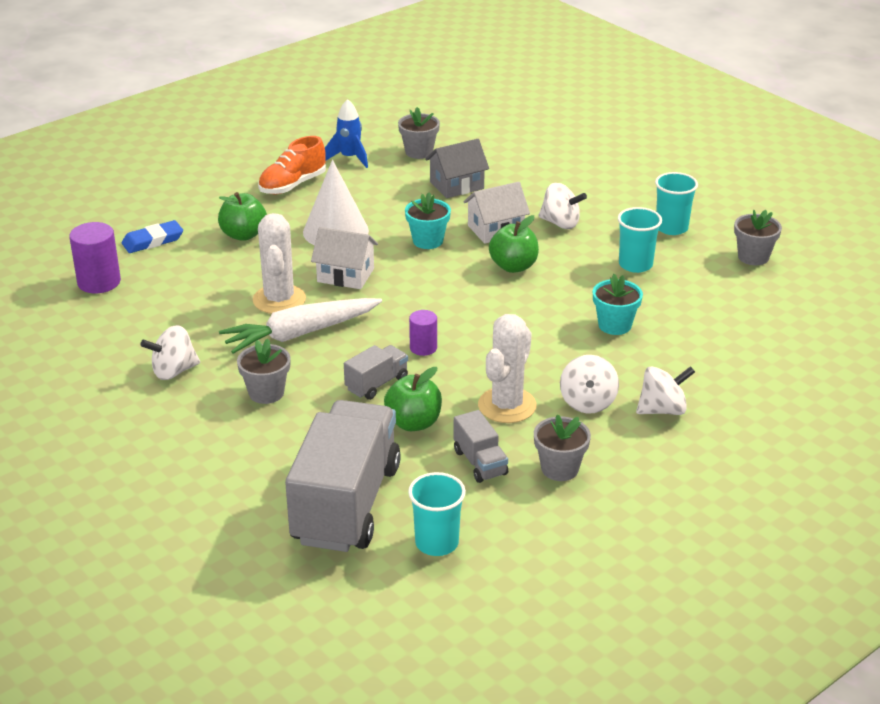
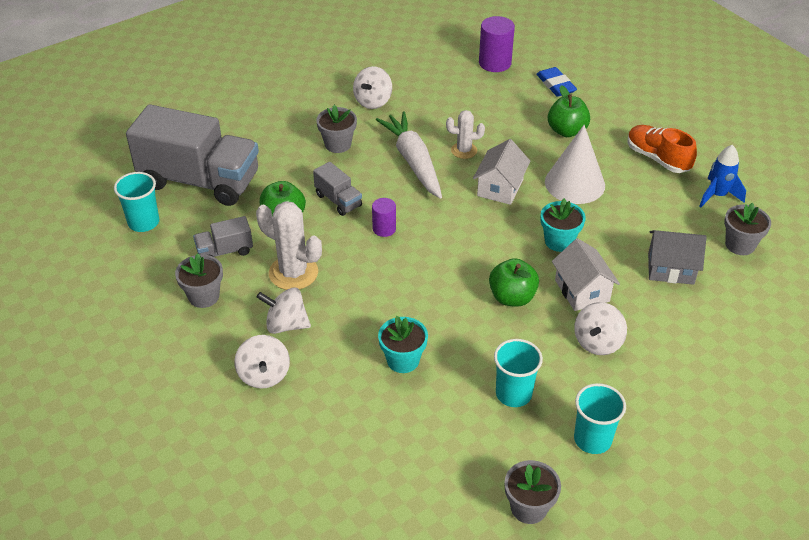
camera: 95 degrees right, 10 degrees up
white spinning top [140,325,200,380] -> white spinning top turned 135 degrees counterclockwise [353,66,392,109]
white cactus [253,213,306,314] -> white cactus [446,110,485,159], size x0.60
grey house [425,139,489,198] -> grey house turned 60 degrees counterclockwise [648,230,707,285]

